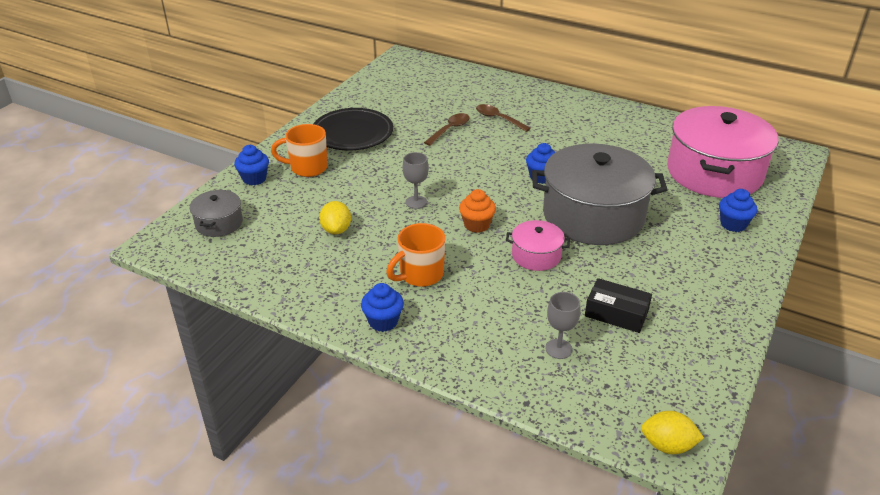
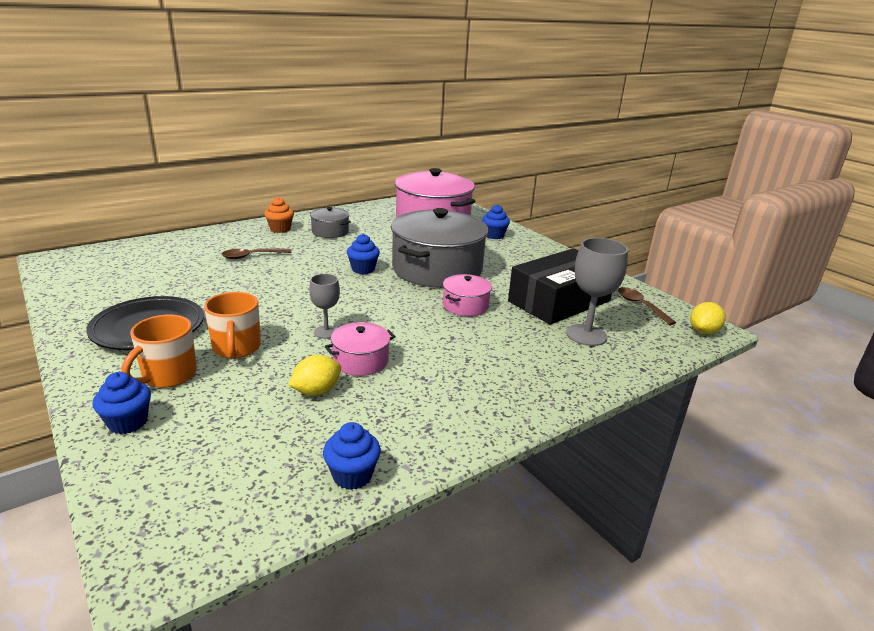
camera: 65 degrees left, 10 degrees down
grey pot [190,190,243,237] -> grey pot moved to [310,207,351,238]
yellow lemon [319,201,351,234] -> yellow lemon turned 60 degrees counterclockwise [289,355,341,396]
blue cupcake [361,283,404,332] -> blue cupcake moved to [323,422,381,490]
orange mug [386,223,445,287] -> orange mug moved to [204,292,261,358]
brown spoon [424,113,469,146] -> brown spoon moved to [618,287,676,325]
orange cupcake [459,189,496,233] -> orange cupcake moved to [264,197,294,233]
grey goblet [545,292,581,359] -> grey goblet [566,238,628,346], size x1.70
black box [585,278,652,333] -> black box [508,248,612,325], size x1.93
none -> pink pot [325,322,396,376]

